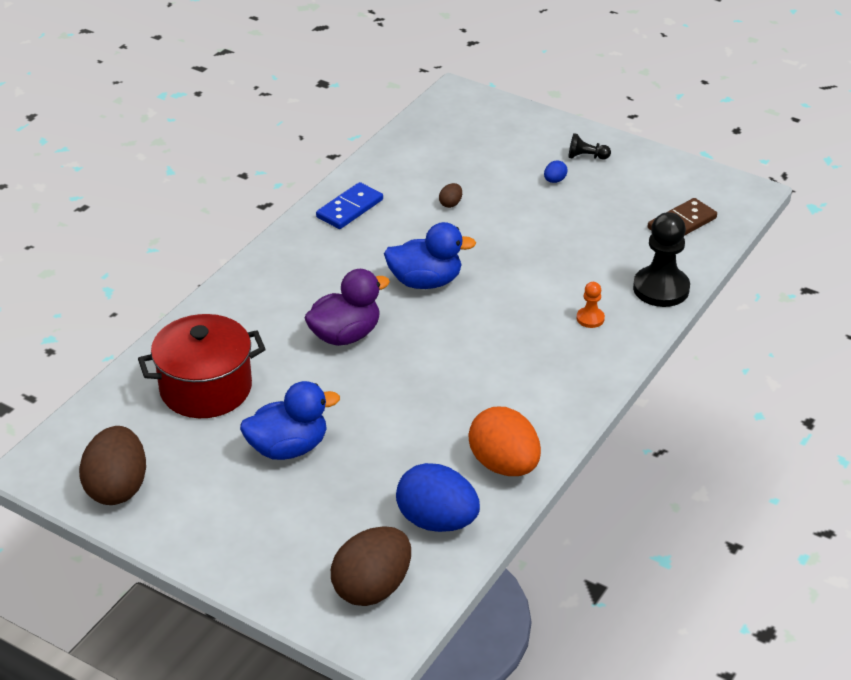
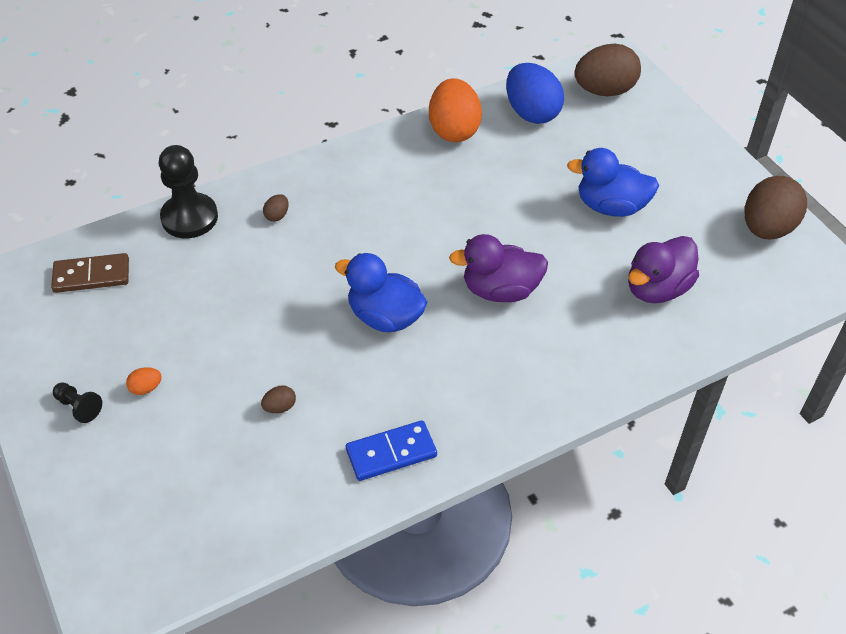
camera: 150 degrees left, 10 degrees up
red pot [138,314,265,418] -> purple duck [628,236,699,303]
blue egg [544,160,568,183] -> orange egg [126,367,162,395]
orange pawn [577,282,605,328] -> brown egg [263,194,289,222]

